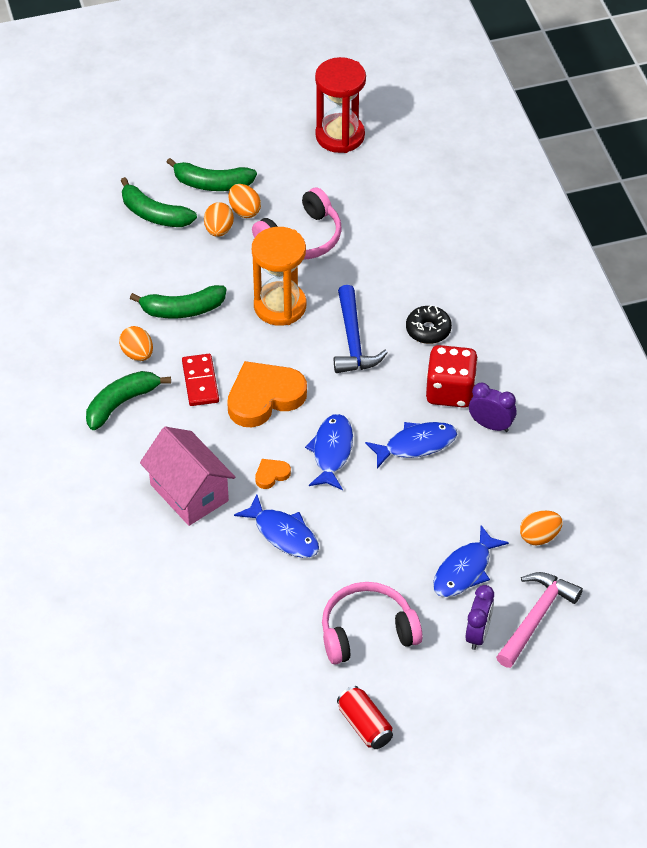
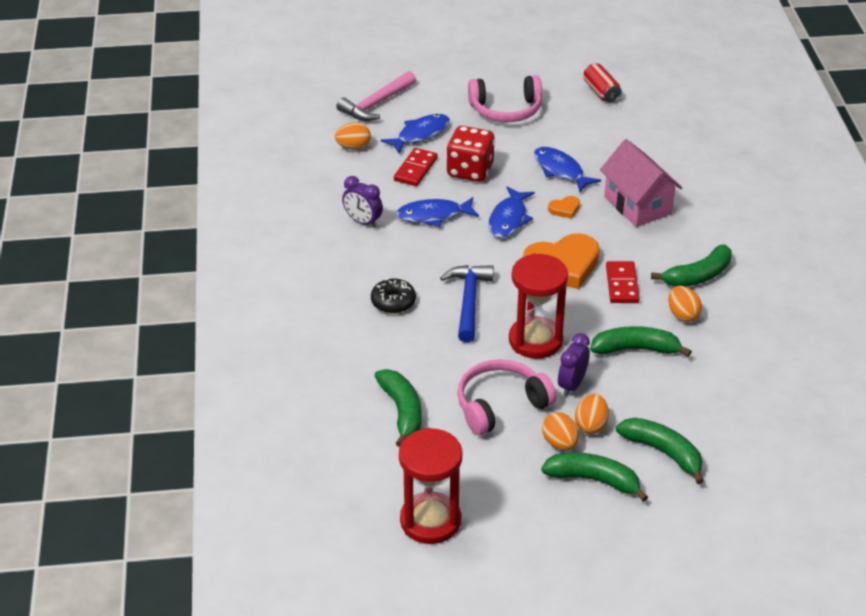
camera: 170 degrees left, 10 degrees down
orange hourglass [252,227,306,326] -> red hourglass [509,253,568,359]
red can [337,686,393,749] -> red can moved to [583,63,622,103]
red dice [426,345,478,408] -> red dice moved to [446,126,495,182]
purple clock [466,585,494,650] -> purple clock moved to [558,333,590,396]
none -> green banana [374,369,421,447]
none -> red domino [394,148,438,186]

